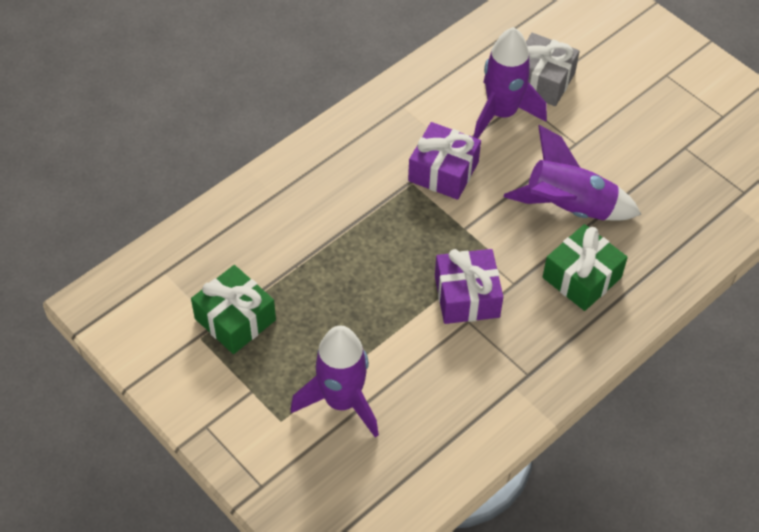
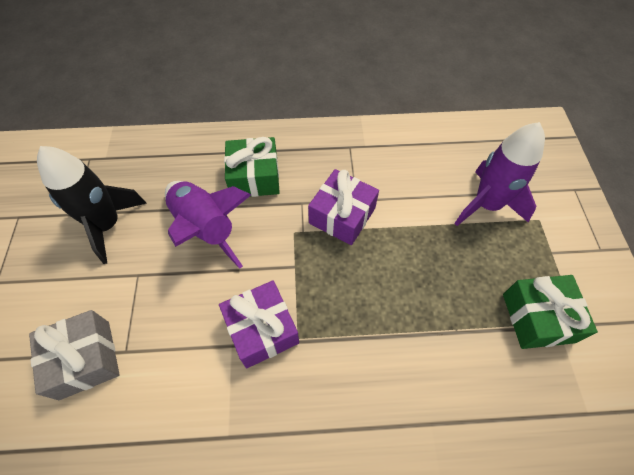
camera: 140 degrees left, 5 degrees up
purple rocket [473,27,547,139] -> none
none -> black rocket [37,146,147,264]

